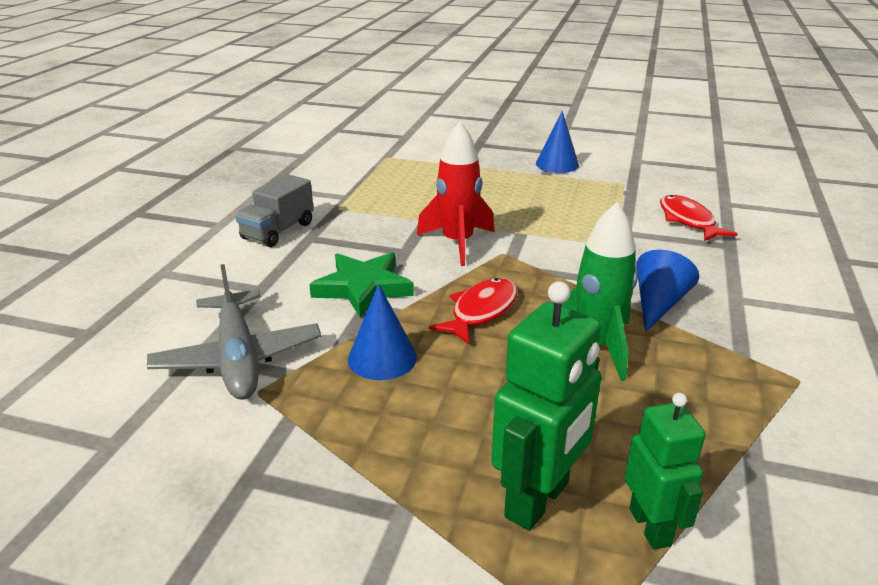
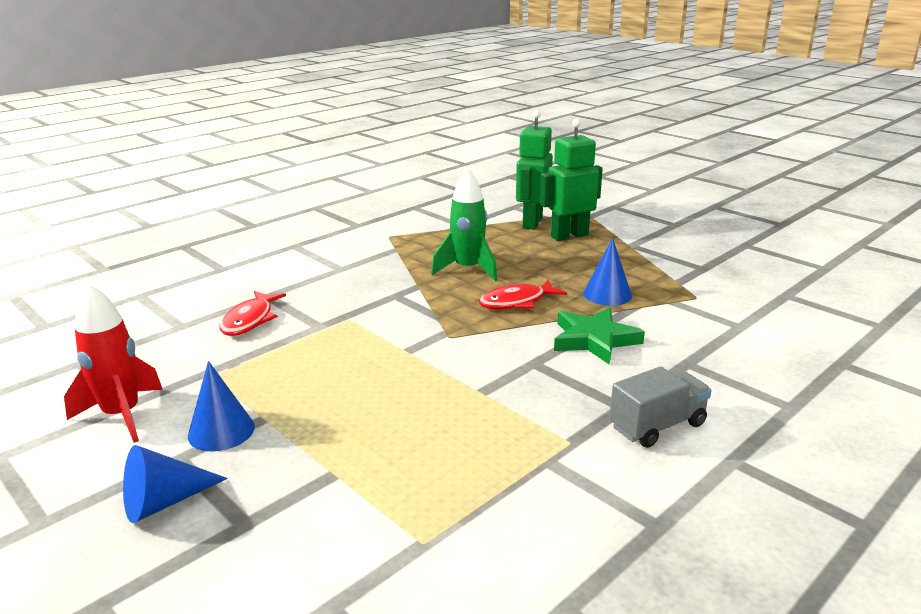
camera: 150 degrees left, 5 degrees down
grey plane [147,264,321,400] -> none
red rocket [417,122,495,266] -> red rocket moved to [64,283,163,443]
green robot [625,393,705,550] -> green robot [516,110,553,229], size x1.54
blue cone [636,250,699,332] -> blue cone moved to [123,445,228,523]

